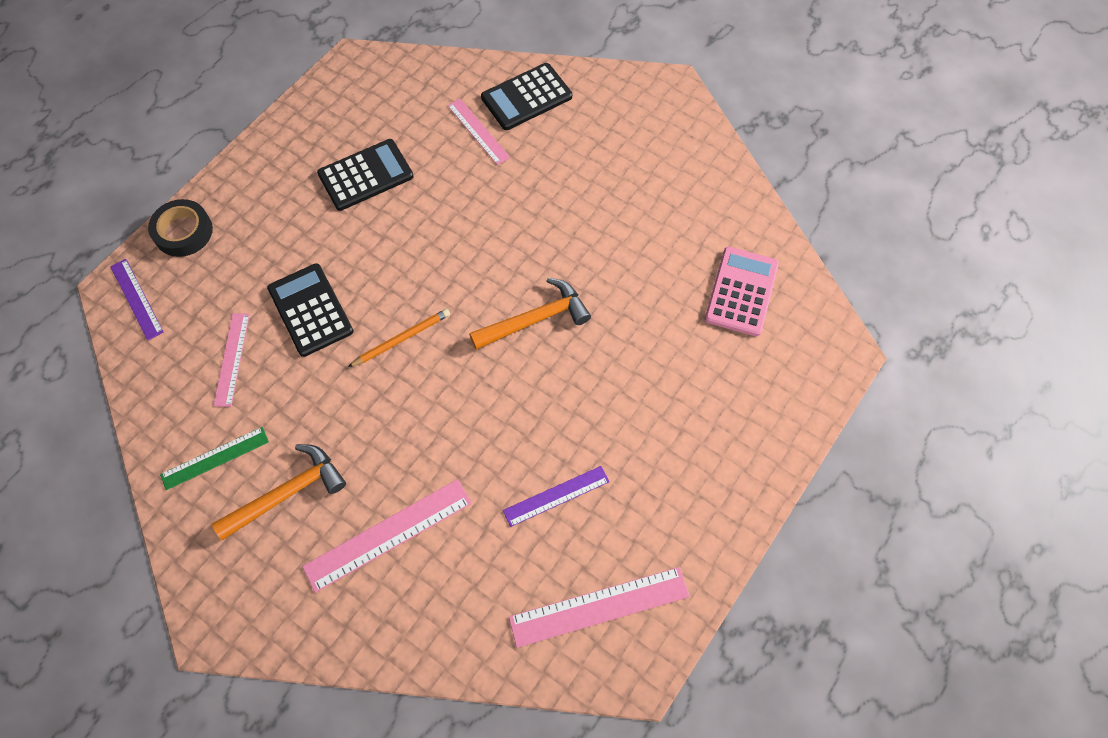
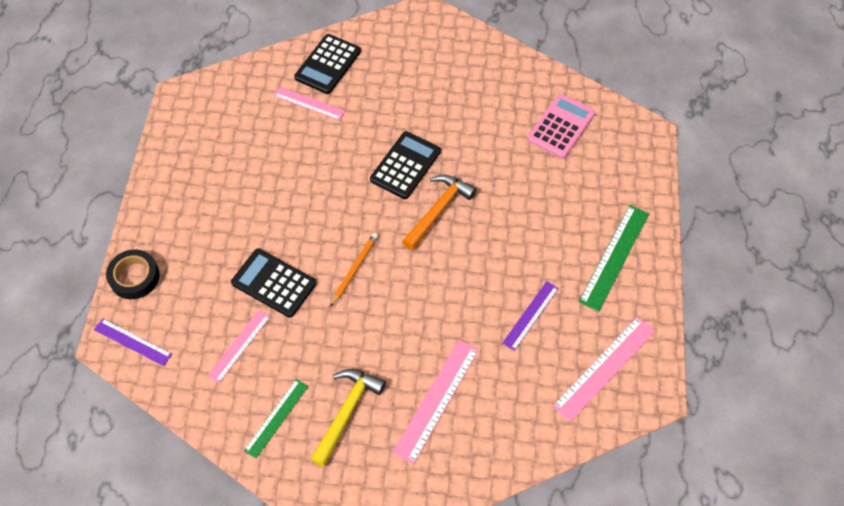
camera: 30 degrees left, 5 degrees down
orange hammer [212,444,346,540] -> yellow hammer [311,369,386,467]
pink ruler [213,313,250,407] -> pink ruler turned 60 degrees clockwise [207,310,271,383]
black calculator [317,139,414,211] -> black calculator moved to [370,131,441,199]
pink calculator [705,247,779,336] -> pink calculator turned 45 degrees clockwise [527,94,595,158]
none -> green ruler [579,205,649,312]

